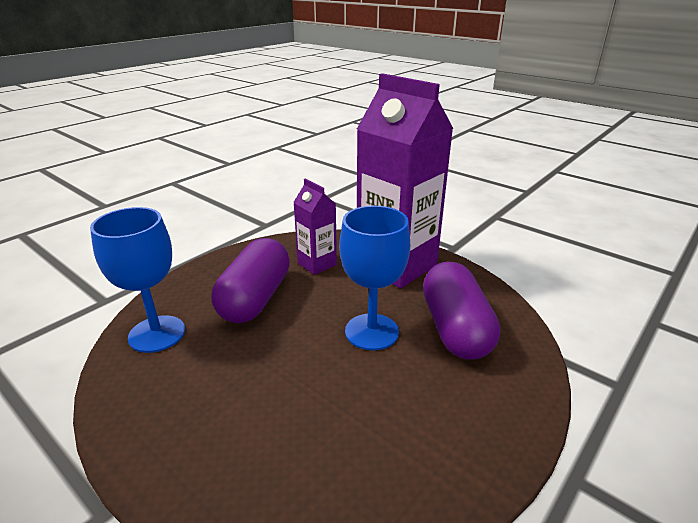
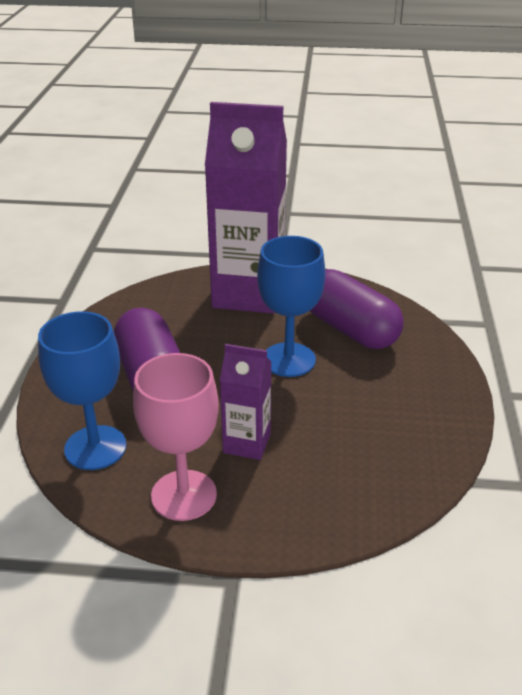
camera: 35 degrees left, 5 degrees up
purple carton [293,178,337,275] -> purple carton moved to [220,344,272,460]
none -> pink goblet [133,353,219,521]

